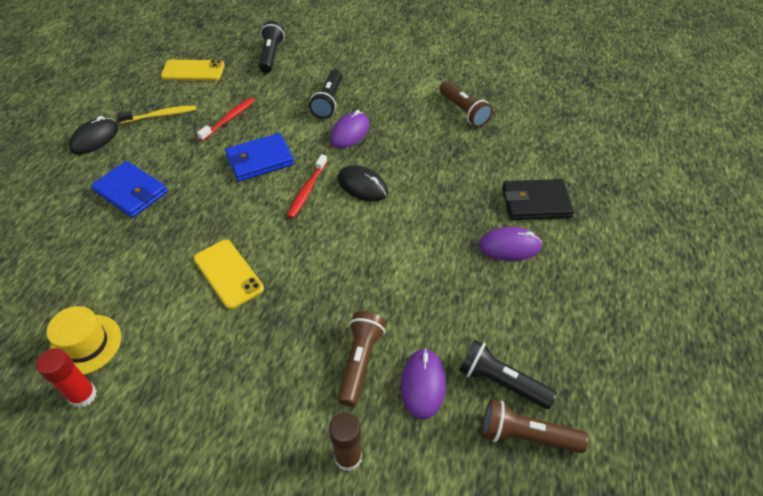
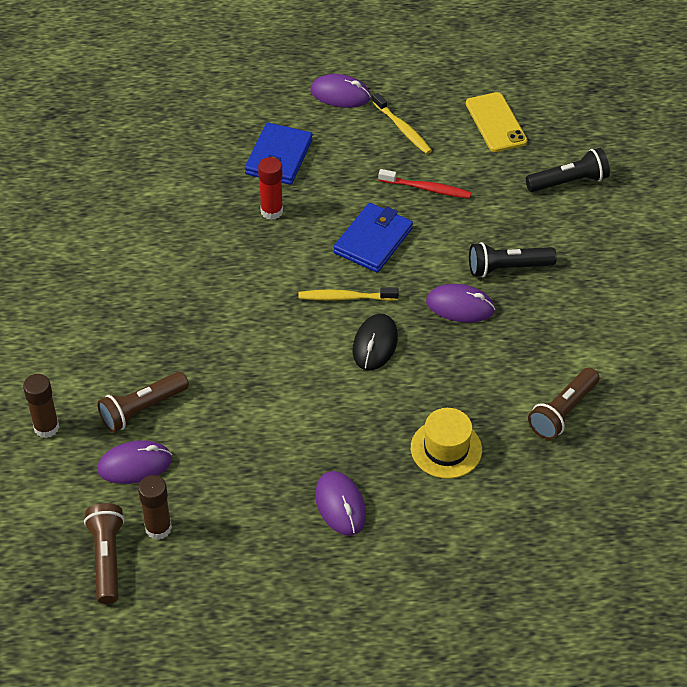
camera: 70 degrees right, 0 degrees up
red glue stick [36,348,97,408] -> red glue stick moved to [258,157,283,220]
yellow hat [47,306,121,375] -> yellow hat moved to [411,408,482,479]
black mouse [69,116,118,154] -> purple mouse [310,74,371,108]
yellow phone [194,240,264,309] -> none
blue wallet [225,133,295,182] -> blue wallet turned 75 degrees clockwise [334,203,413,273]
red toothbrush [287,154,327,218] -> yellow toothbrush [298,287,399,301]
brown flashlight [337,311,386,407] -> brown flashlight turned 150 degrees clockwise [97,372,189,432]
black flashlight [459,340,557,409] -> brown glue stick [138,475,172,540]
black wallet [502,179,575,220] -> none

